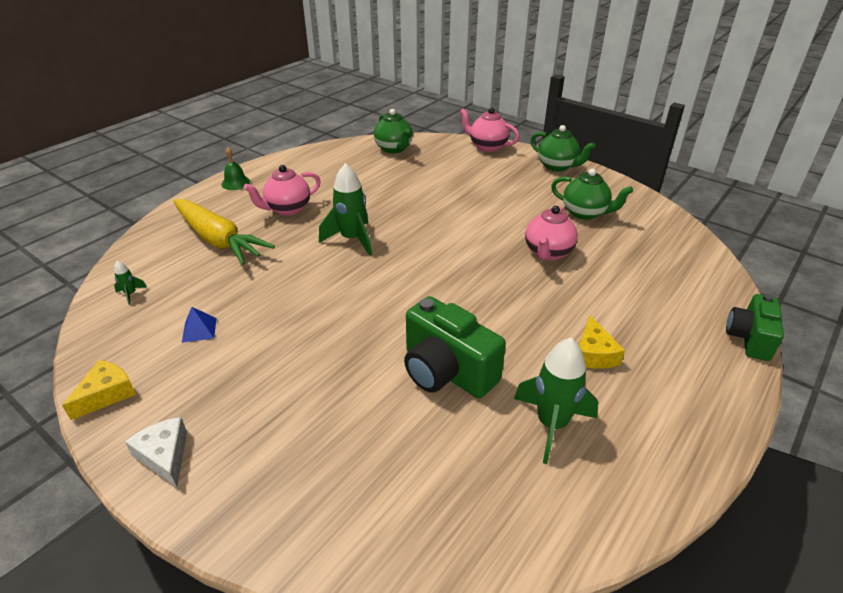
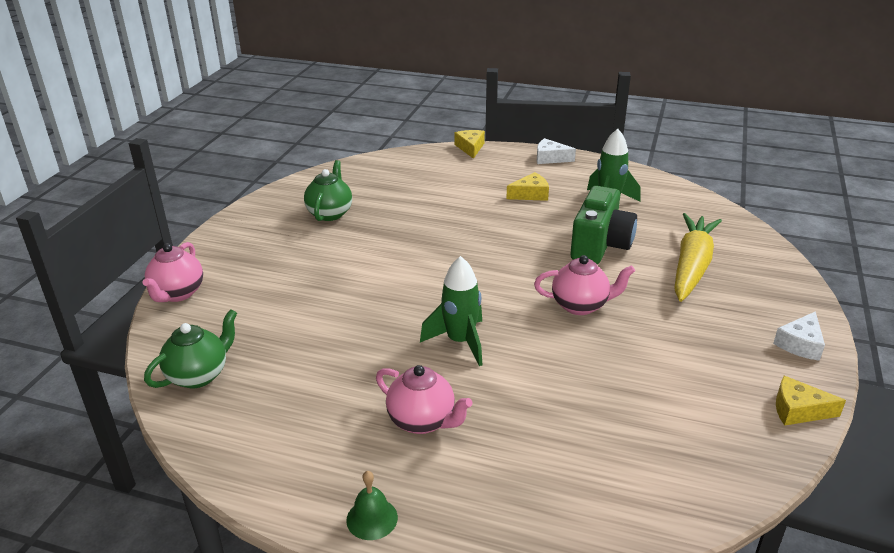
camera: 110 degrees left, 5 degrees down
green rocket [114,261,147,305] -> none
yellow carrot [173,199,275,265] -> yellow carrot moved to [674,213,722,302]
blue pyramid [182,307,217,343] -> none
pink teapot [525,206,578,261] -> pink teapot moved to [534,255,635,315]
green teapot [531,125,595,172] -> none
green camera [726,294,784,361] -> yellow cheese [454,130,485,159]
none -> white cheese [537,138,576,164]

